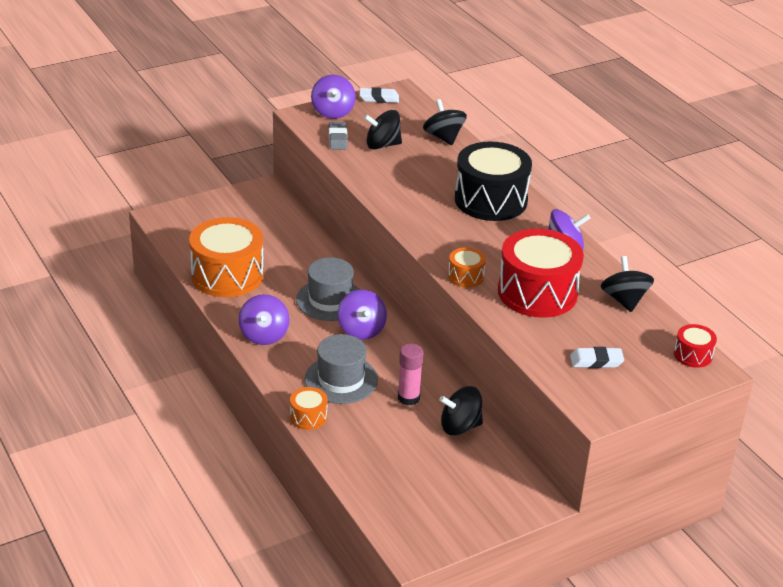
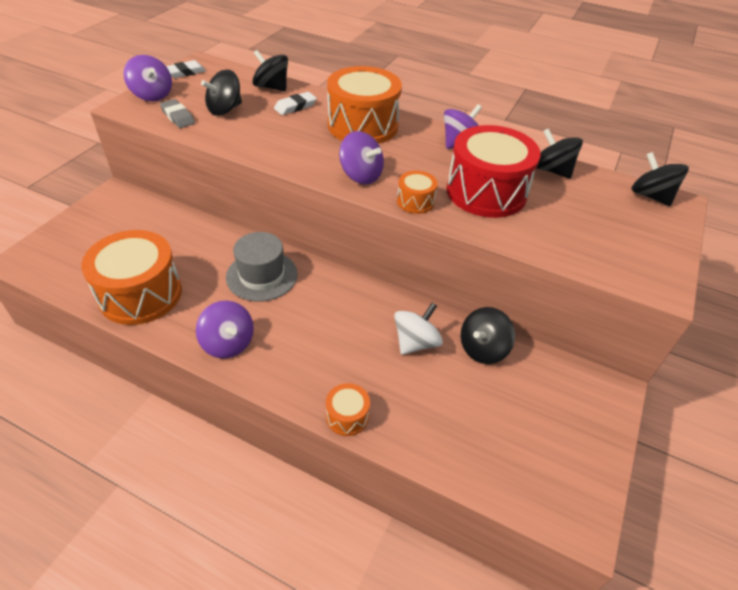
camera: 35 degrees left, 10 degrees up
grey hat [305,334,378,404] -> none
purple spinning top [338,290,387,340] -> purple spinning top moved to [339,131,384,184]
pink glue stick [398,344,424,405] -> white spinning top [394,303,443,355]
black drum [455,142,532,221] -> orange drum [327,66,402,144]
white eraser [570,347,624,368] -> white eraser moved to [274,92,317,115]
red drum [674,324,717,368] -> black spinning top [631,152,689,206]

